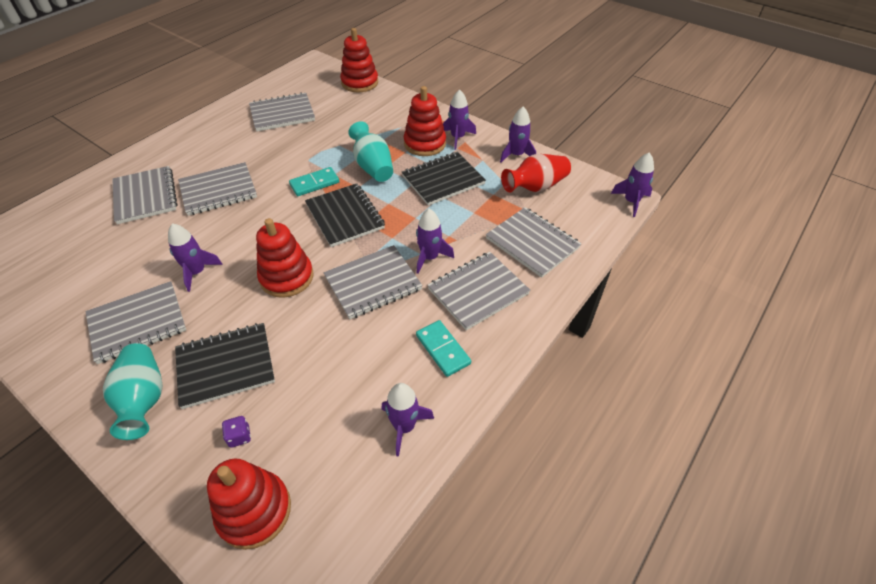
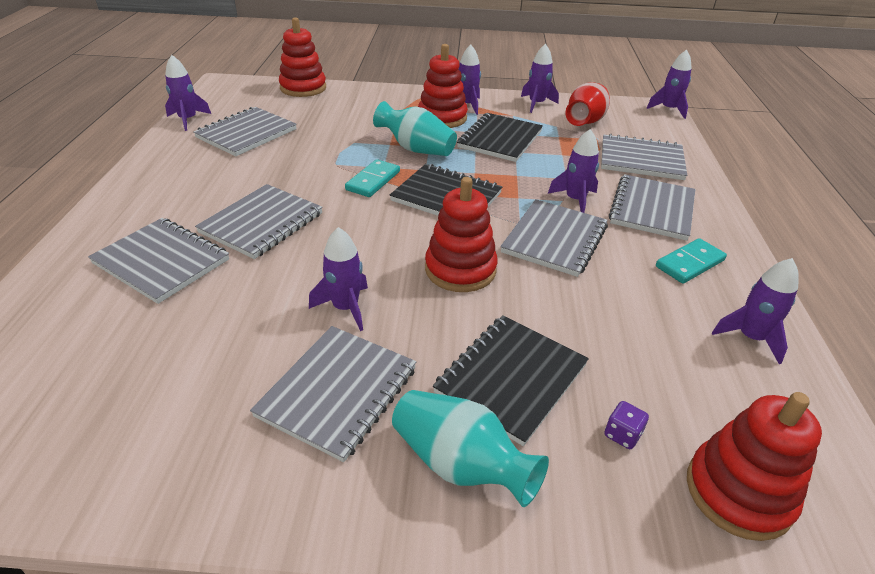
camera: 35 degrees left, 10 degrees down
turquoise domino [416,320,471,377] -> turquoise domino turned 60 degrees counterclockwise [656,238,727,284]
none -> purple rocket [165,55,211,131]

